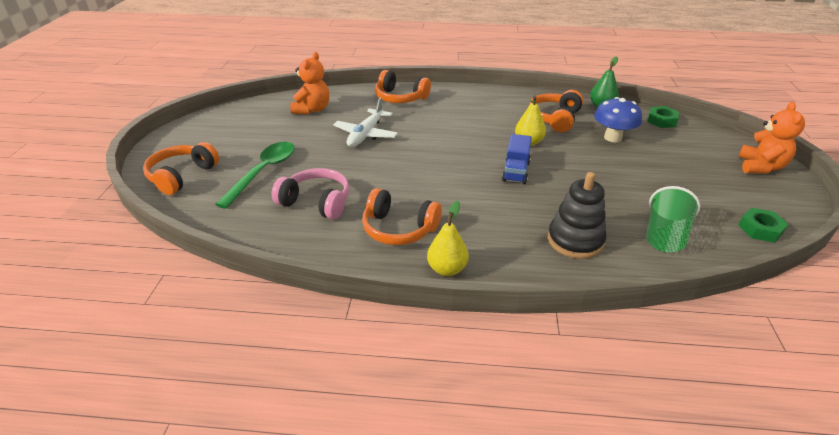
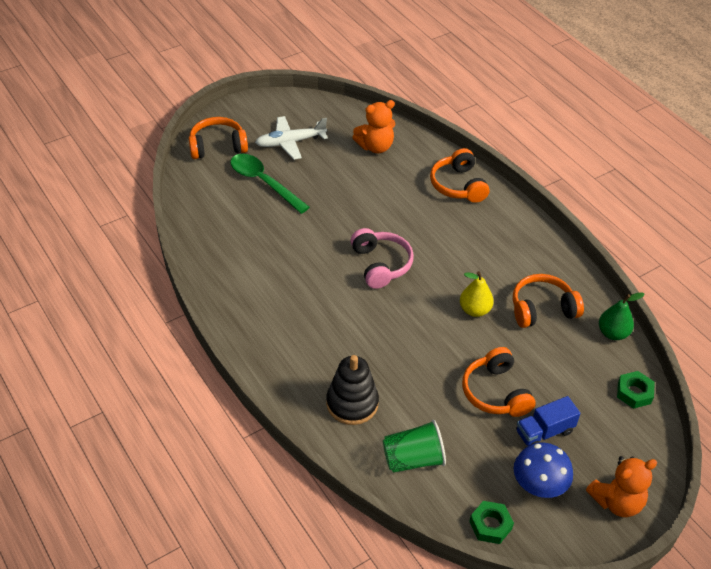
camera: 50 degrees right, 10 degrees up
green spoon [215,142,295,209] -> green spoon turned 120 degrees counterclockwise [230,154,310,214]
pink headphones [272,168,350,220] -> pink headphones moved to [351,228,414,289]
white plane [333,97,398,147] -> white plane moved to [255,116,328,160]
orange headphones [362,188,442,245] -> orange headphones moved to [462,347,535,417]
yellow pear [427,201,469,276] -> none
blue truck [502,134,532,184] -> blue truck moved to [516,396,581,446]
blue mushroom [594,97,642,142] -> blue mushroom moved to [514,443,573,498]

